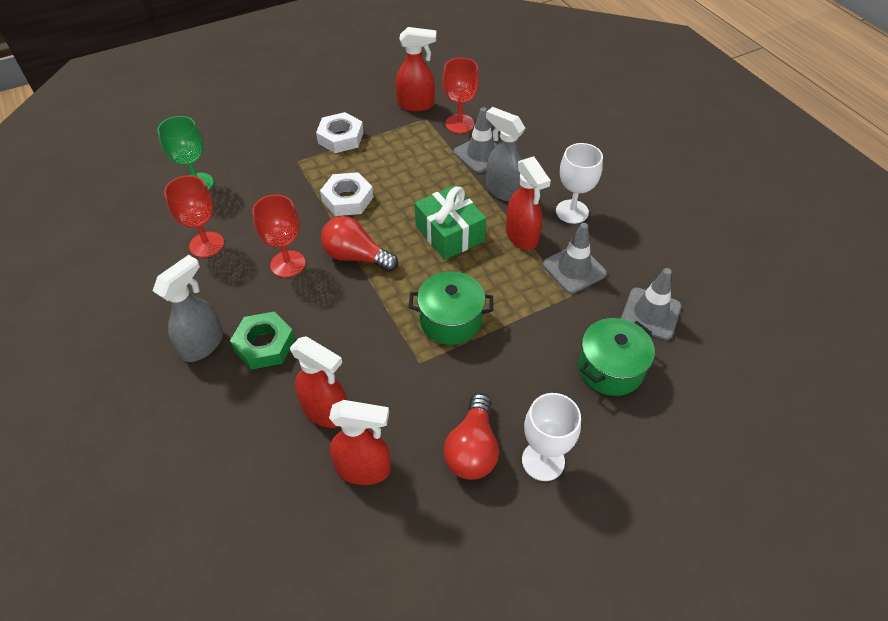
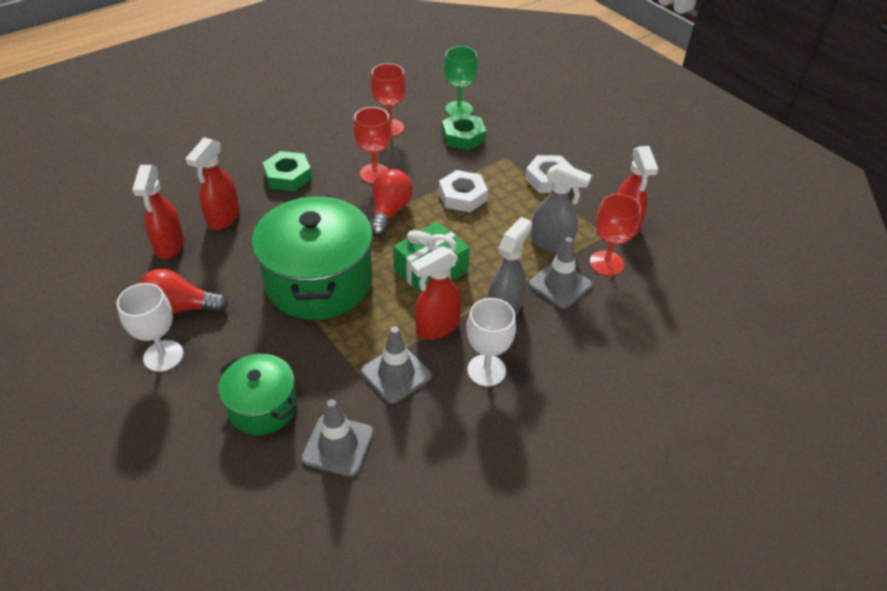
camera: 80 degrees right, 5 degrees down
grey spray bottle [153,255,223,362] -> grey spray bottle moved to [531,162,592,253]
green pot [409,271,493,345] -> green pot [252,195,373,320], size x1.81
none -> green nut [442,113,486,150]

